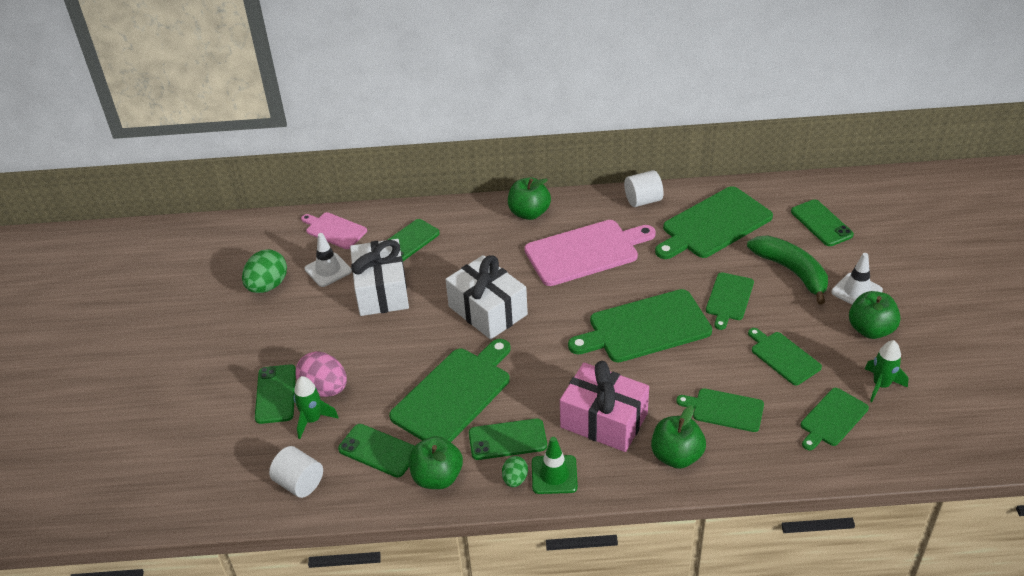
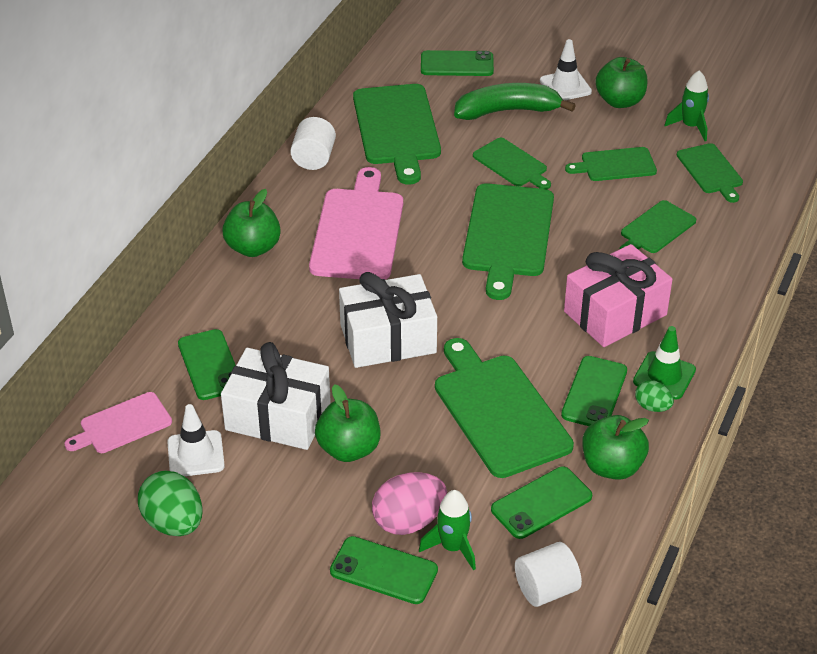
camera: 65 degrees left, 0 degrees up
green apple [651,405,706,469] -> green apple moved to [315,384,380,462]

